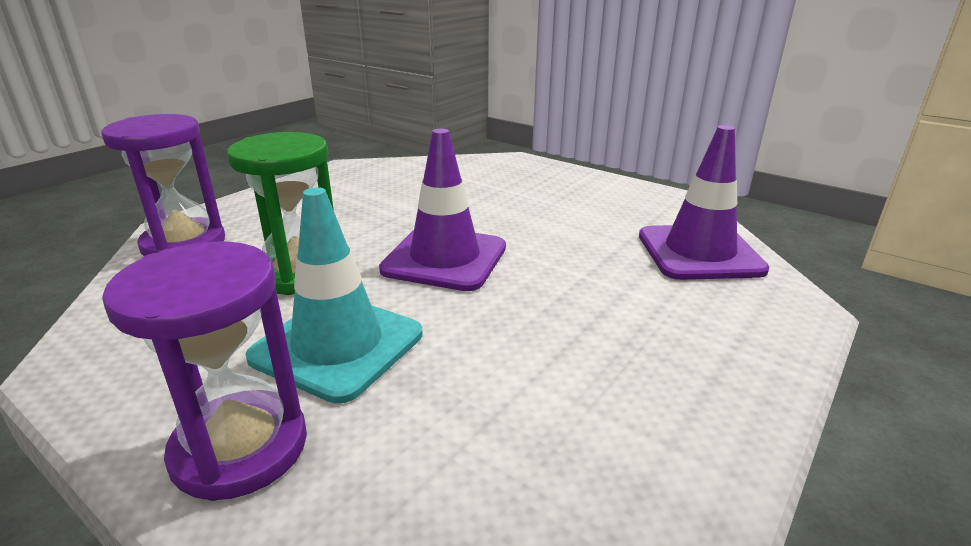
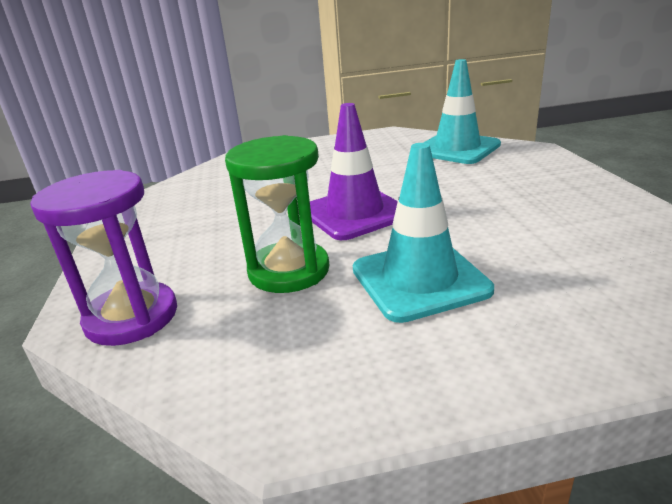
camera: 45 degrees left, 0 degrees up
purple hourglass [102,241,307,501] -> none
purple traffic cone [639,125,770,280] -> turquoise traffic cone [423,59,501,164]

